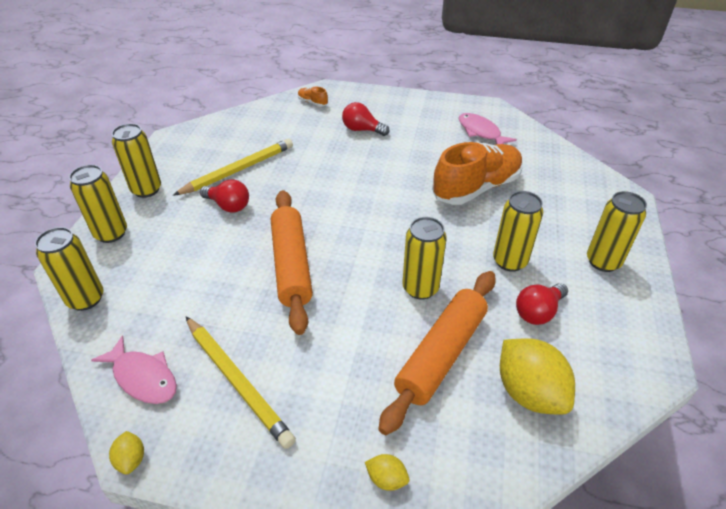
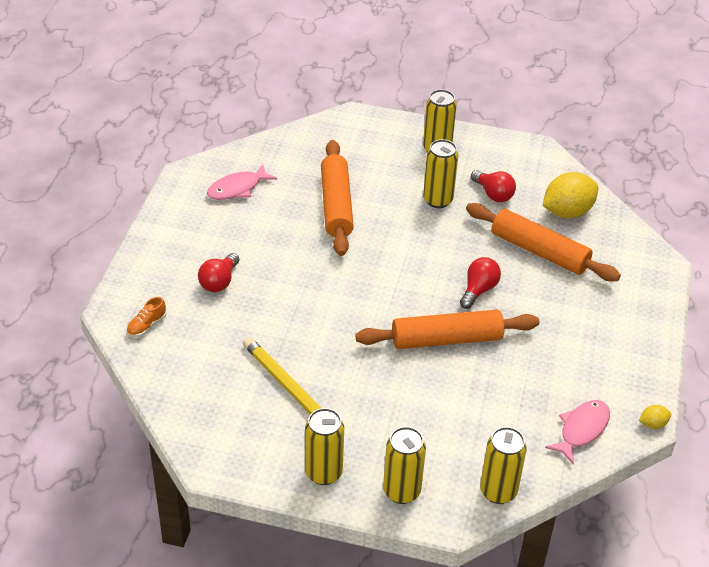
camera: 90 degrees left, 0 degrees up
yellow pencil [186,317,296,449] -> none
red light bulb [200,179,249,213] -> red light bulb moved to [460,257,501,309]
yellow lemon [365,454,409,491] -> none
yellow can [402,217,447,300] -> none
orange shoe [432,142,523,205] -> orange rolling pin [321,140,354,256]

